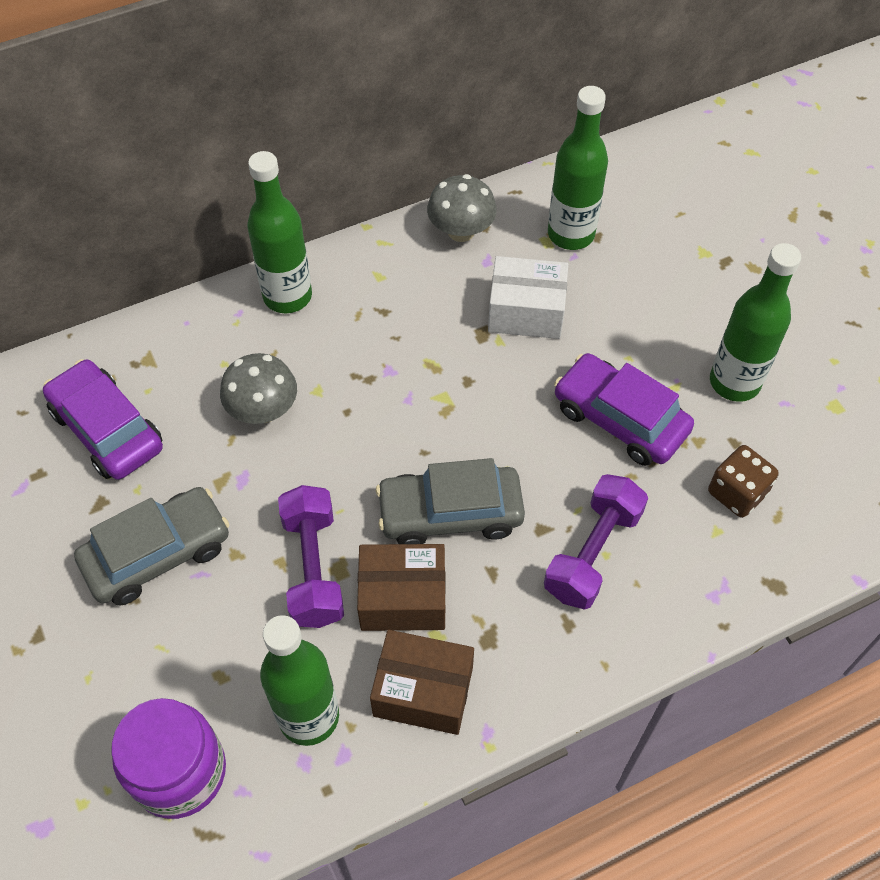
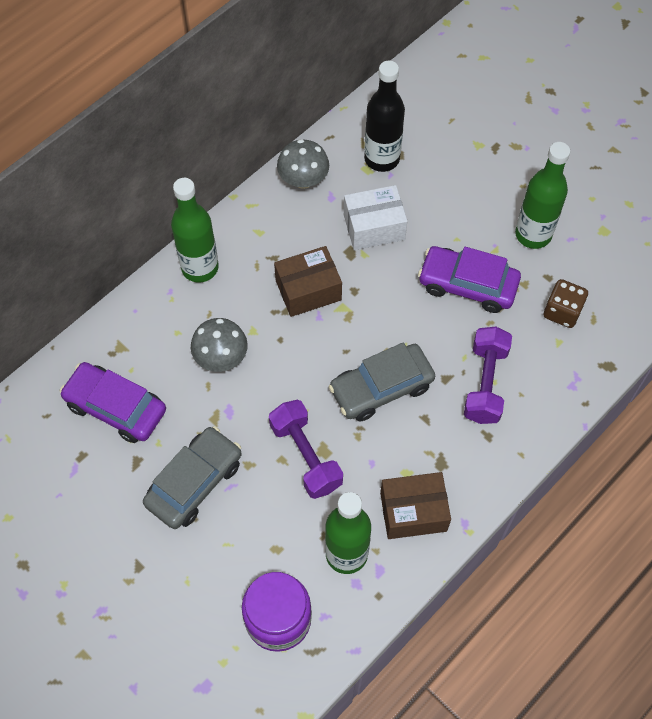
camera: 20 degrees left, 5 degrees up
brown box [357,544,446,631] -> brown box moved to [274,246,342,317]
green bottle [548,86,608,250] -> black bottle [364,61,405,172]

